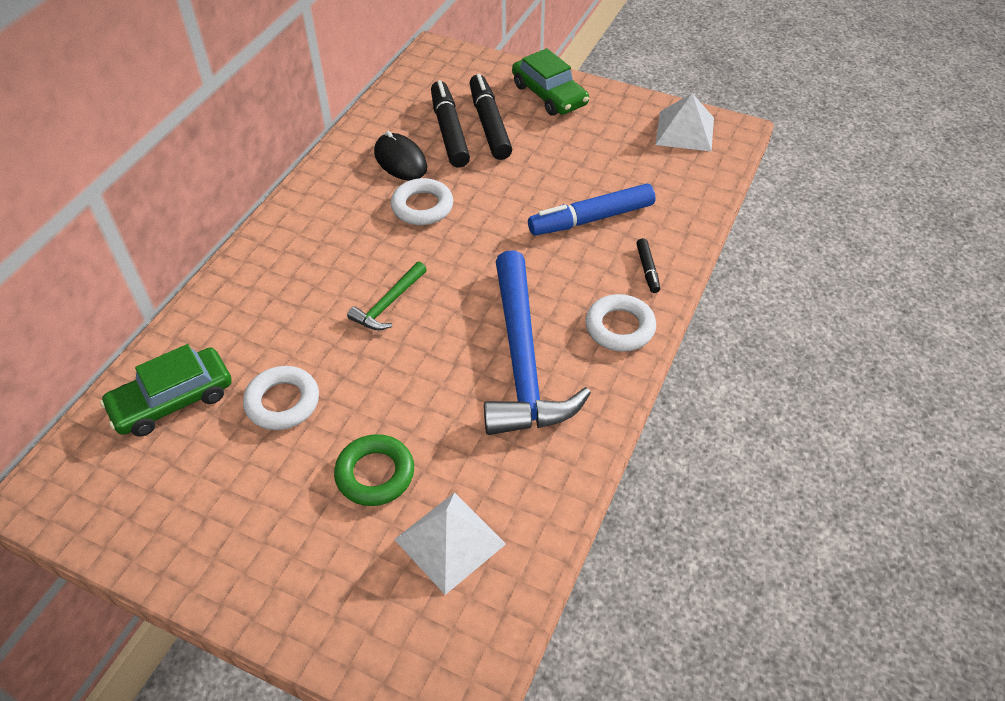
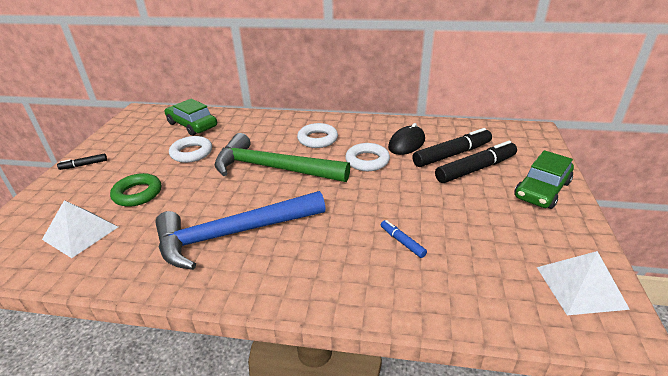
camera: 75 degrees right, 15 degrees down
green hammer [347,262,427,330] -> green hammer [215,133,350,182], size x2.17
blue marker [528,184,655,235] -> blue marker [381,220,427,258], size x0.49
white ring [585,294,656,352] -> white ring moved to [297,123,338,148]
black marker [636,238,660,293] -> black marker moved to [57,154,107,170]

